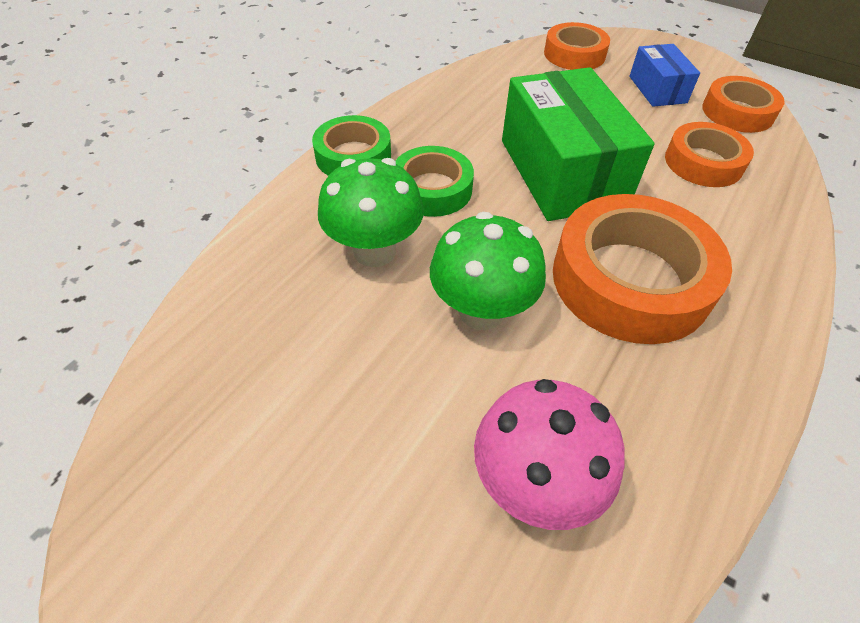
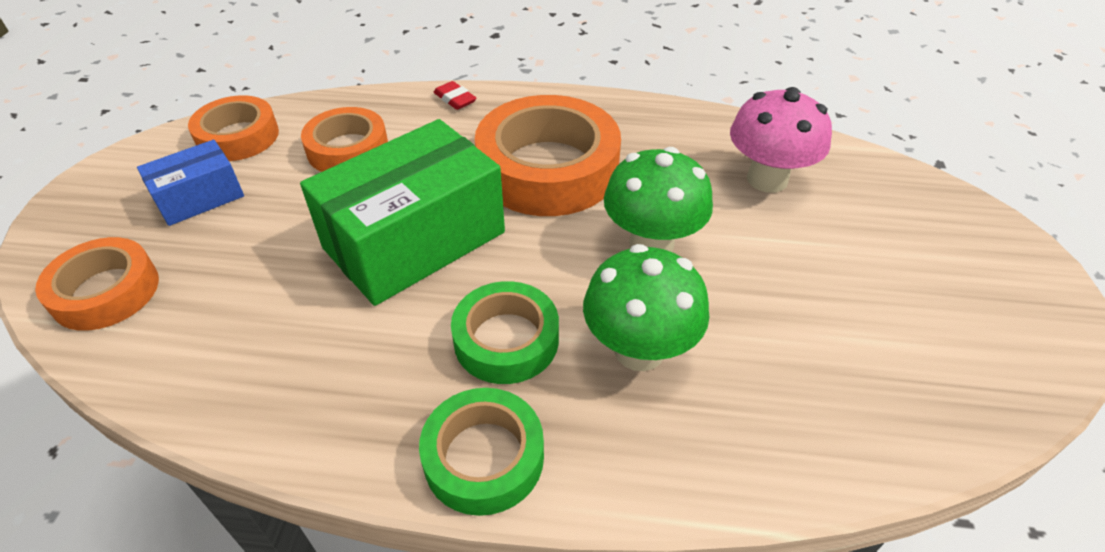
camera: 115 degrees left, 5 degrees down
none -> red eraser [434,81,476,110]

